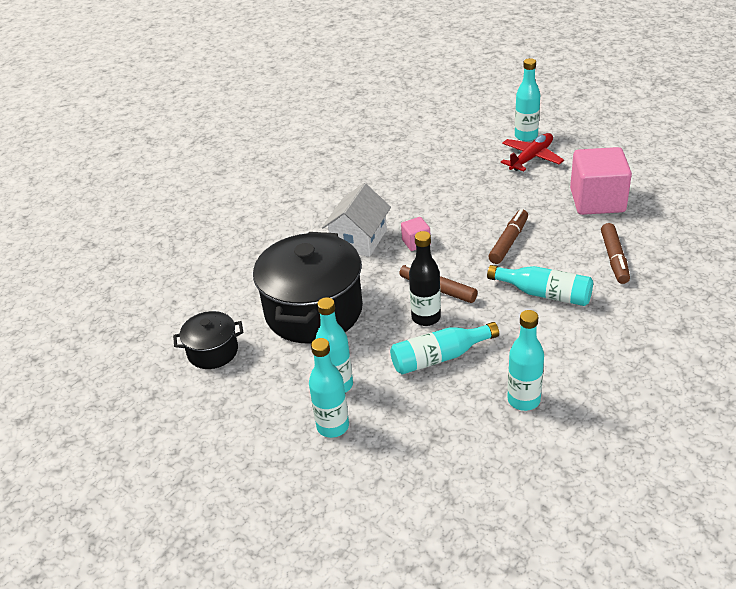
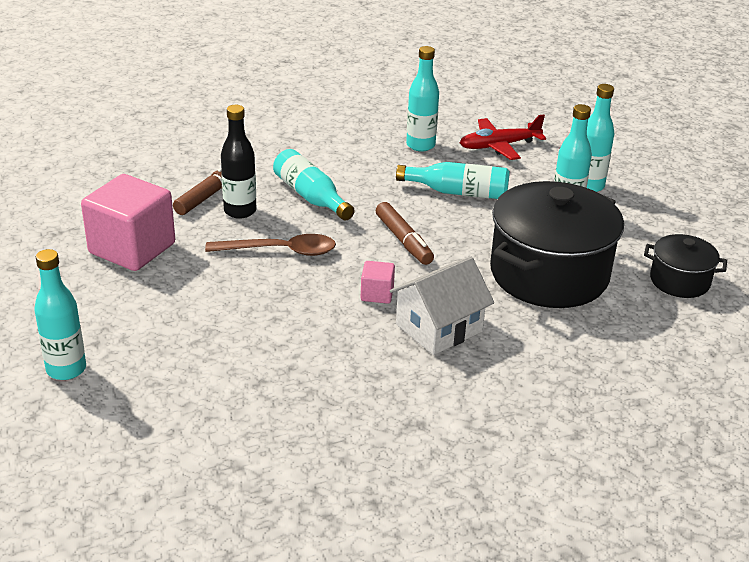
camera: 155 degrees left, 5 degrees down
black bottle [409,231,441,326] -> black bottle moved to [221,105,256,219]
brown marker [488,209,528,264] -> brown spoon [205,234,336,256]
red plane [501,133,564,172] -> red plane moved to [460,114,546,160]

